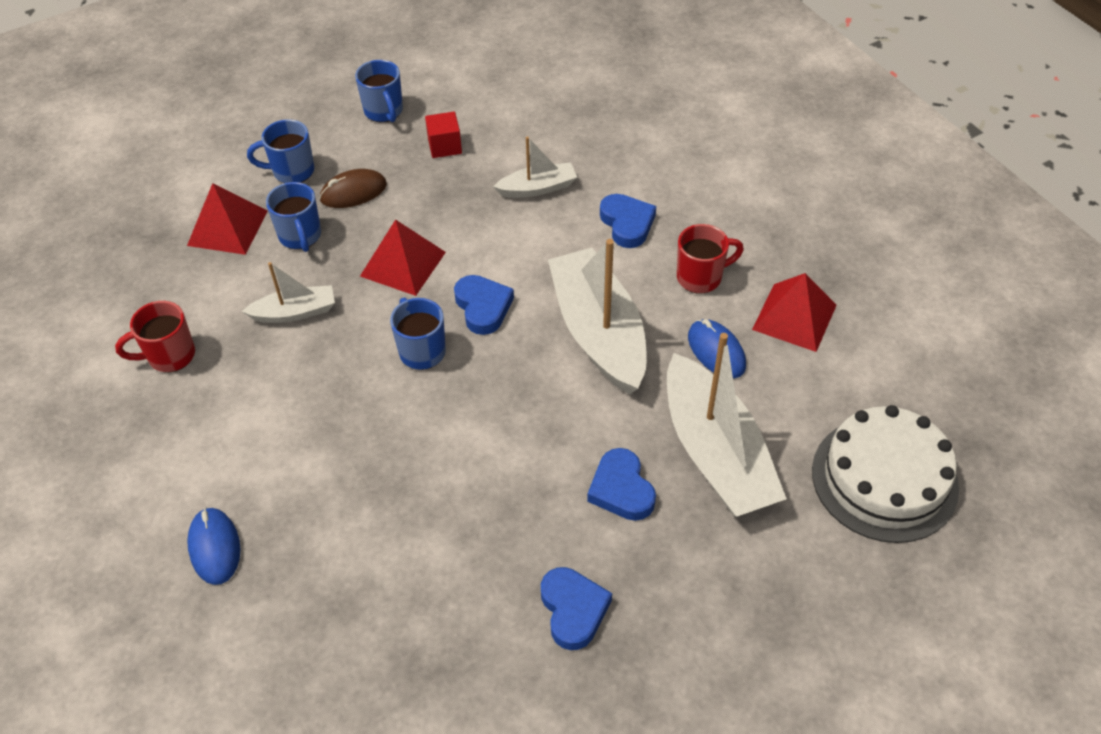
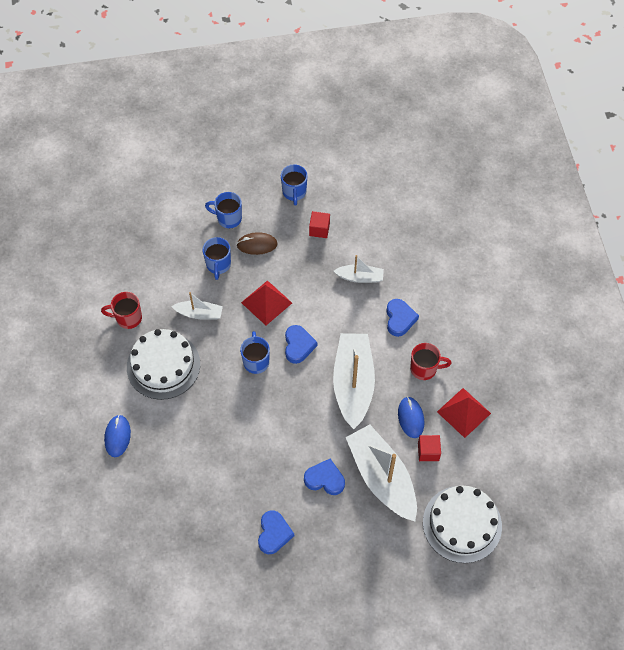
camera: 20 degrees right, 10 degrees up
red pyramid [187,183,267,255] -> none
blue heart [587,448,656,521] -> blue heart turned 105 degrees clockwise [304,459,345,495]
white boat [667,333,787,517] -> white boat turned 150 degrees clockwise [346,424,417,521]
none -> white cake [127,329,200,400]
none -> red cube [418,435,441,461]

